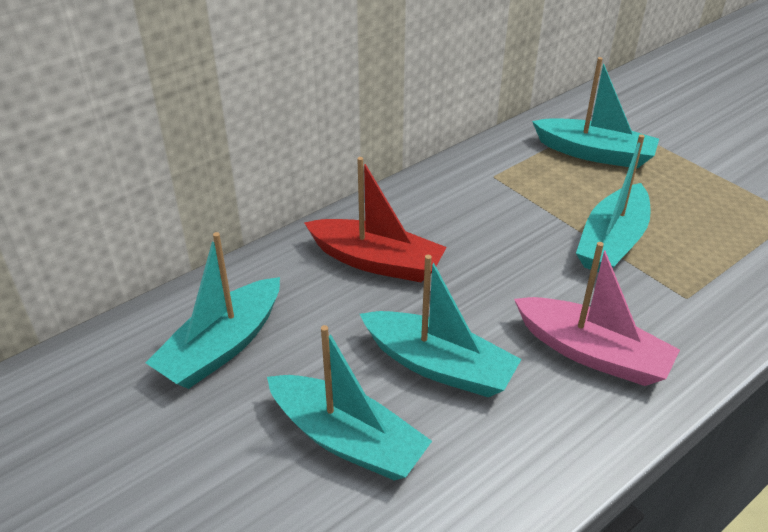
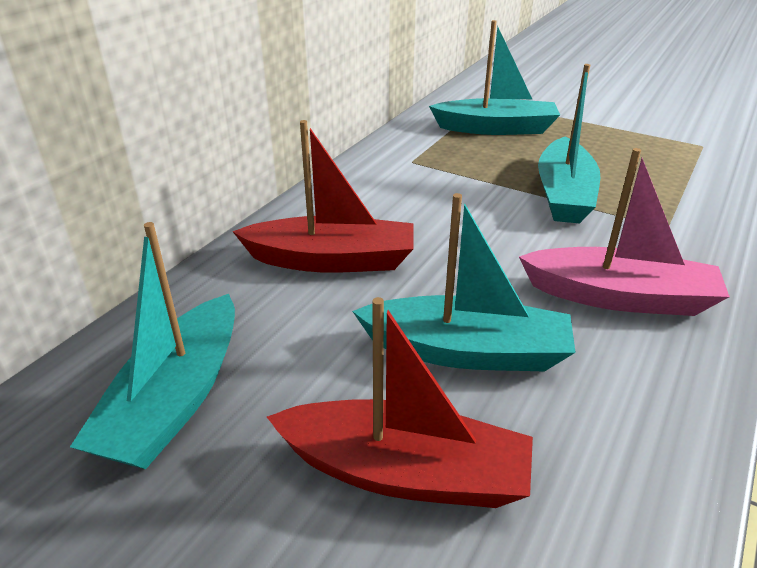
camera: 20 degrees left, 5 degrees down
turquoise boat [267,325,432,481] -> red boat [267,297,533,508]

